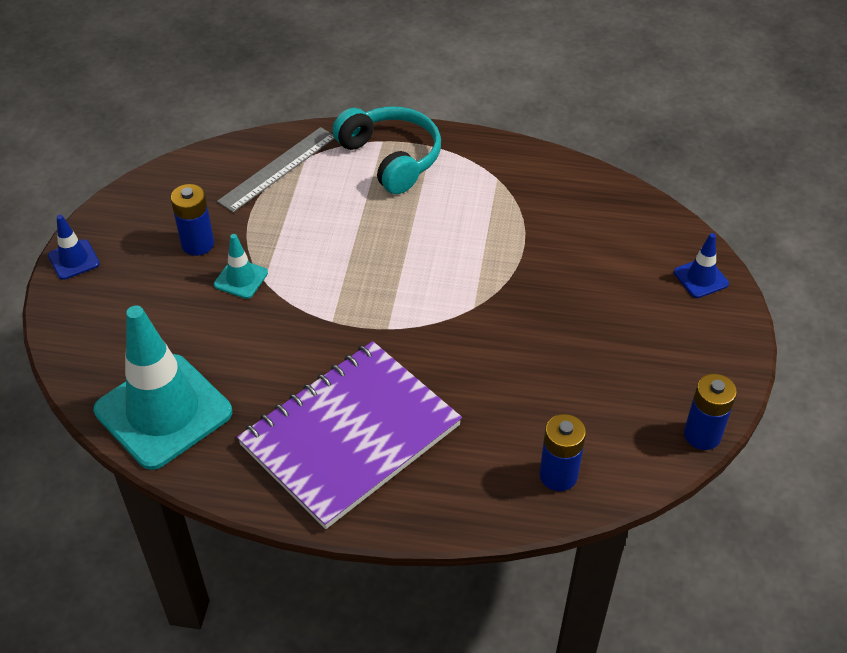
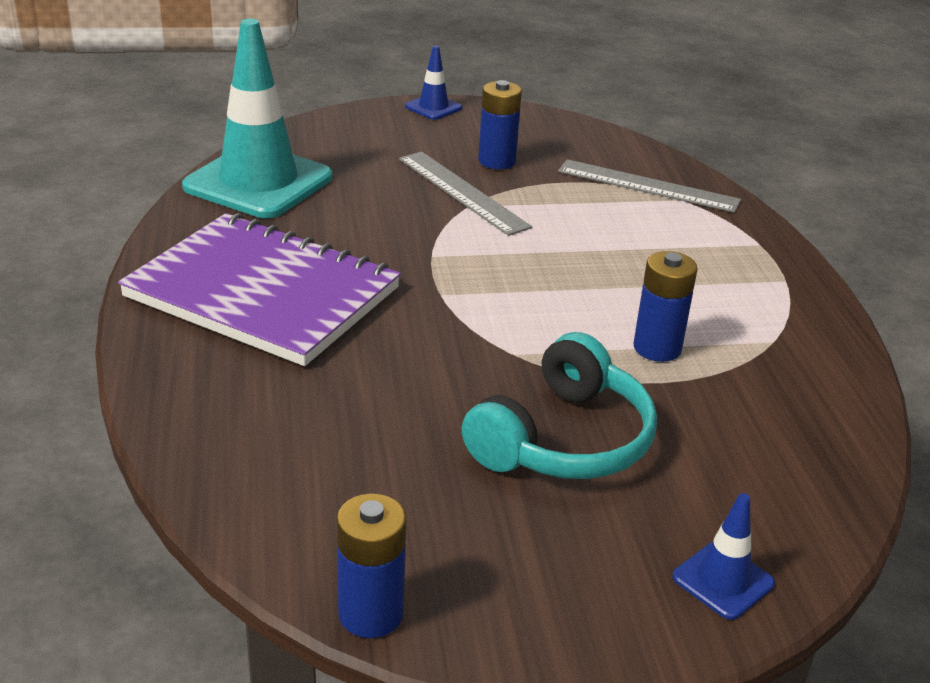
camera: 70 degrees right, 15 degrees down
turquoise traffic cone [214,234,268,299] -> grey ruler [399,152,532,236]
turquoise headphones [332,106,441,194] -> turquoise headphones moved to [462,332,657,479]
blue battery [539,414,586,491] -> blue battery moved to [634,251,698,362]

